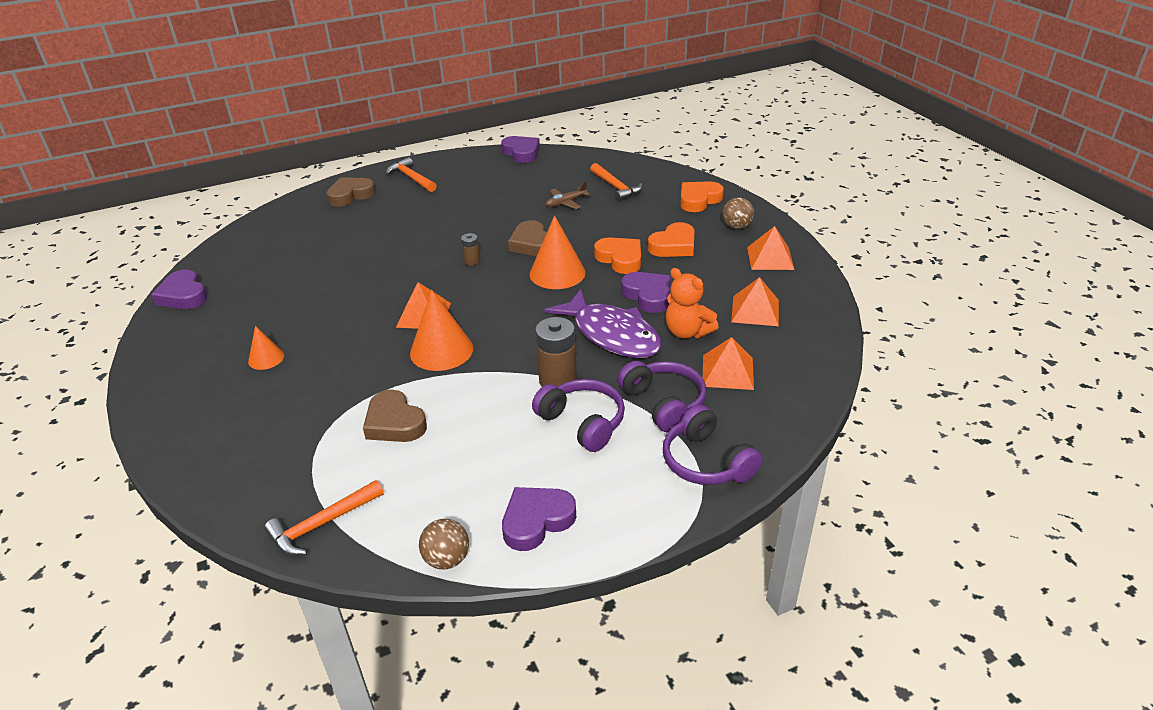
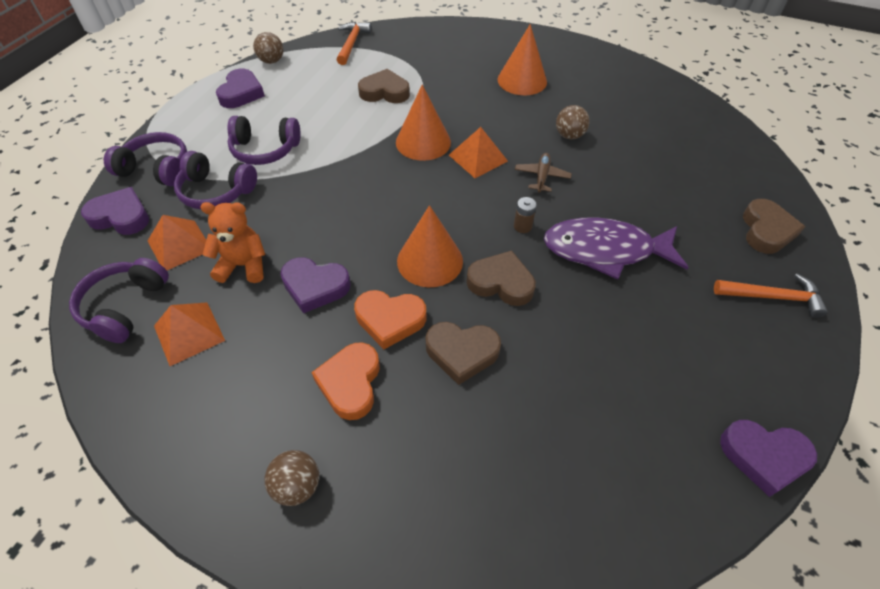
camera: 135 degrees right, 15 degrees up
purple heart [151,270,207,309] -> purple heart moved to [81,187,149,235]
orange cone [248,326,284,370] -> orange cone [498,24,547,95], size x1.81
brown battery [535,317,577,387] -> none
purple fish [544,289,662,358] -> purple fish moved to [544,217,688,280]
brown plane [546,181,590,209] -> brown plane moved to [515,153,572,193]
orange hammer [590,163,642,201] -> none
orange heart [680,181,724,212] -> none
orange pyramid [747,226,795,270] -> none
none -> purple headphones [69,258,169,343]
none -> brown heart [425,322,501,385]
none -> brown ball [556,105,590,139]

